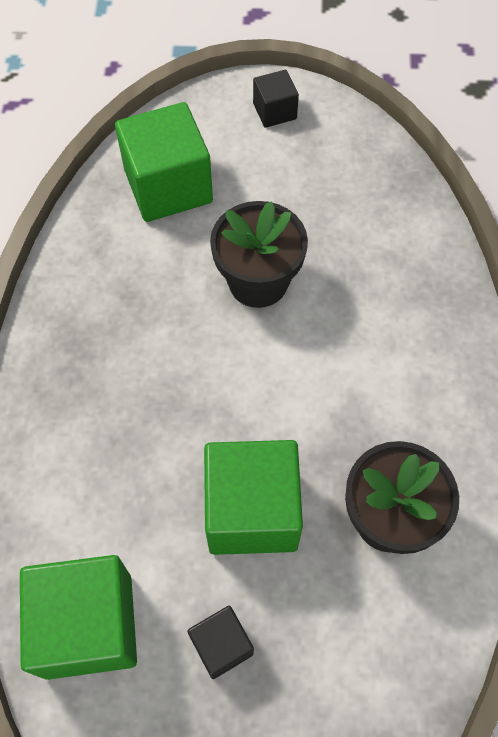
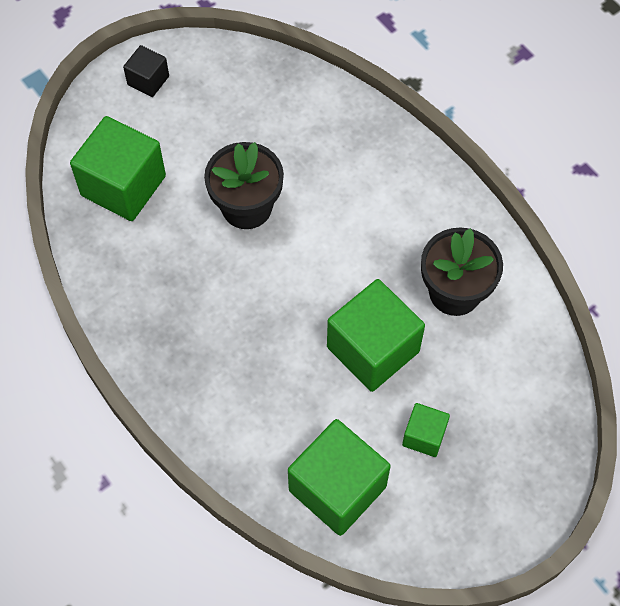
camera: 40 degrees left, 0 degrees up
black cube [187,606,254,679] -> green cube [402,403,450,457]

